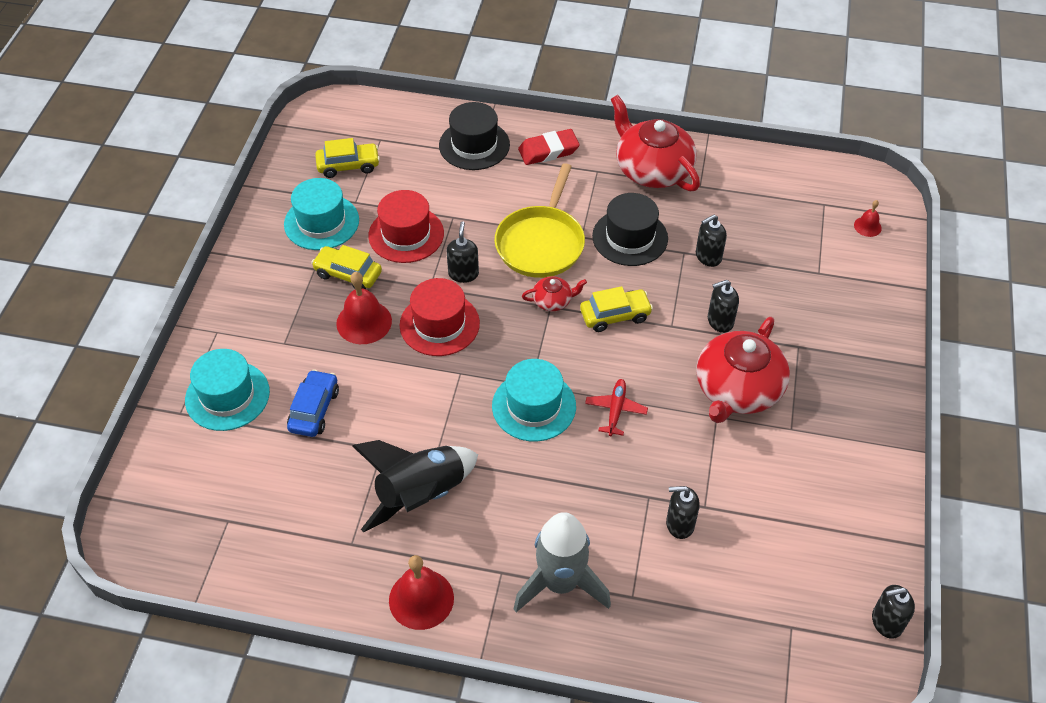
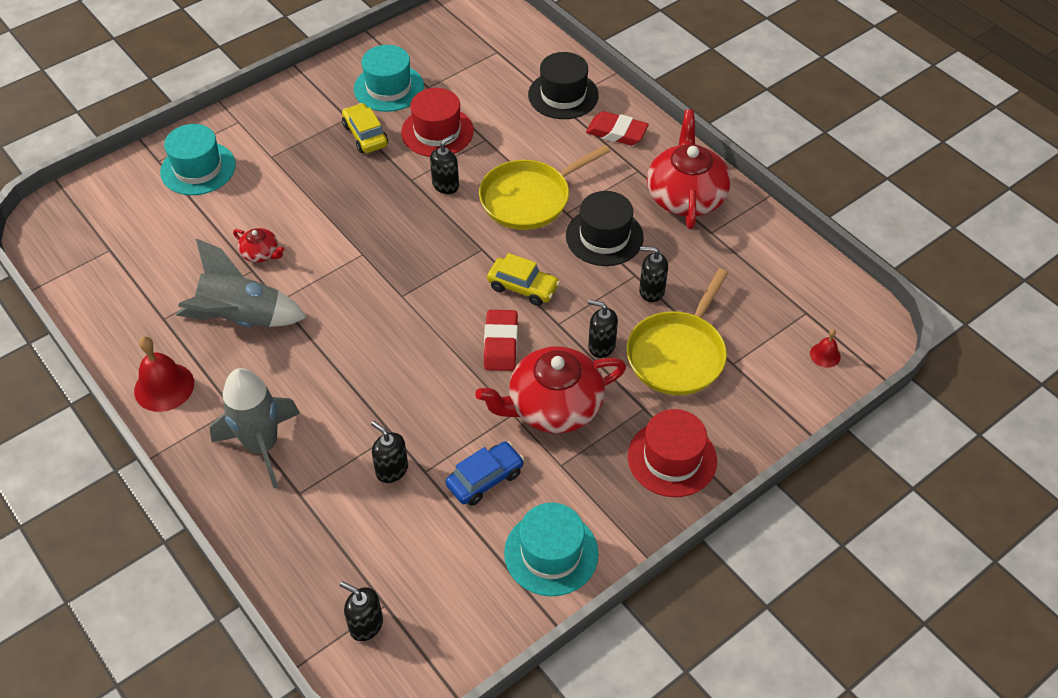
camera: 40 degrees right, 0 degrees up
blue car [287,369,339,437] -> blue car moved to [445,441,524,506]
yellow car [315,138,380,178] -> none
red bell [336,272,392,344] -> none
black rocket [352,440,478,533] -> grey rocket [176,238,307,327]
red hat [400,278,480,356] -> red hat moved to [628,409,717,497]
turquoise hat [492,359,576,442] -> turquoise hat moved to [504,502,599,596]
red teapot [522,276,587,311] -> red teapot moved to [233,228,285,263]
red plane [585,379,648,436] -> none
black soap dispenser [872,585,915,639] -> black soap dispenser moved to [340,581,383,641]
none -> red eraser [484,310,518,371]
none -> yellow pan [626,269,728,395]

